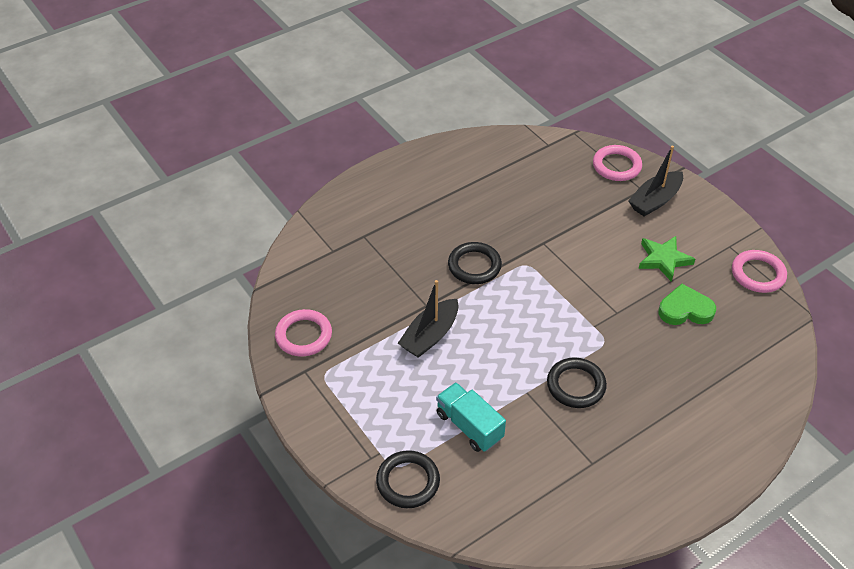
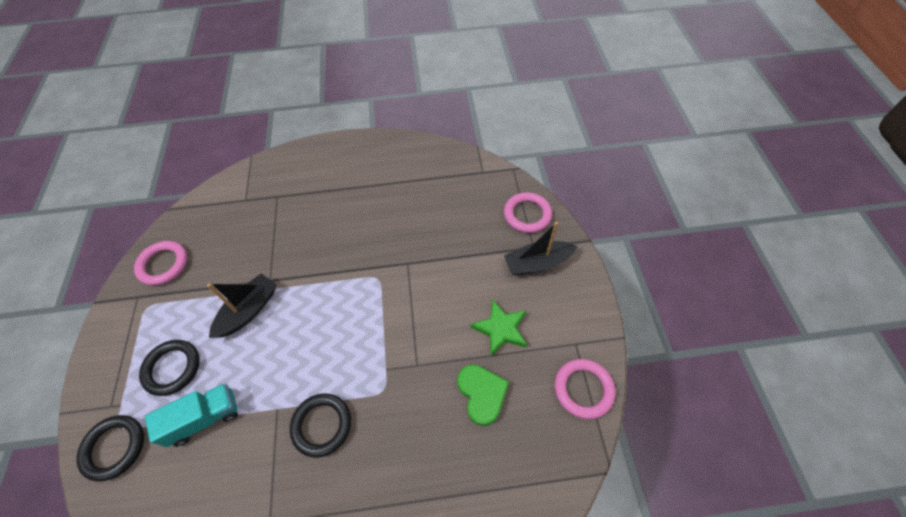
camera: 30 degrees right, 10 degrees up
black boat [398,280,459,358] -> black boat turned 150 degrees clockwise [207,273,277,338]
turquoise truck [436,382,506,452] -> turquoise truck turned 75 degrees clockwise [145,383,238,447]
black ring [448,242,502,284] -> black ring moved to [139,340,200,396]
green heart [658,284,716,325] -> green heart turned 45 degrees clockwise [457,365,509,426]

